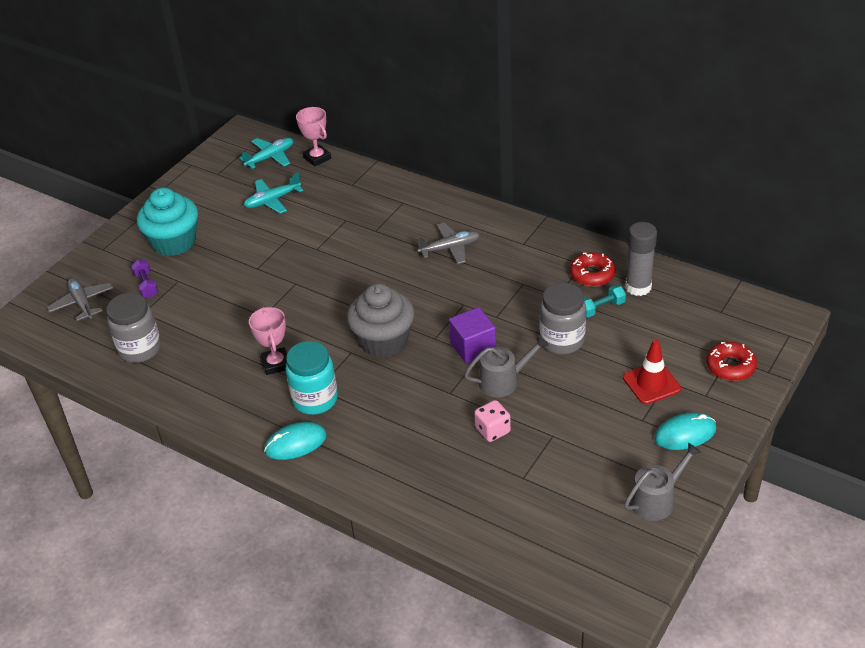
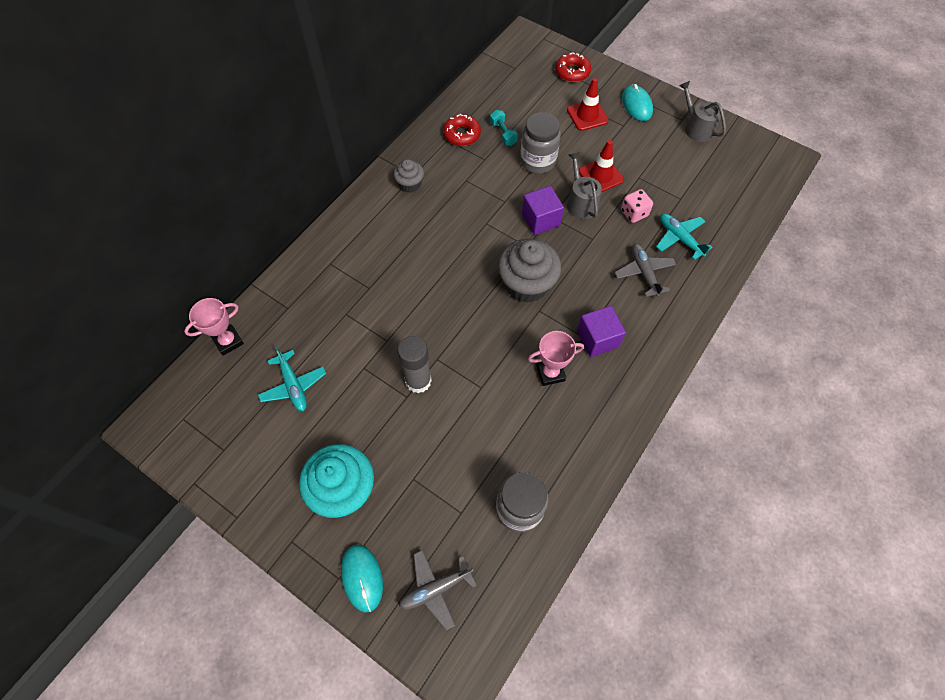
camera: 90 degrees left, 20 degrees up
purple dumbbell [131,259,158,298] -> none
turquoise plane [239,138,293,169] -> turquoise plane moved to [656,213,713,260]
turquoise mouse [264,422,327,460] -> turquoise mouse moved to [341,545,383,613]
turquoise jar [286,341,338,415] -> purple cube [577,306,626,357]
grey plane [416,223,480,264] -> grey plane moved to [614,244,676,297]
grey glue stick [625,222,657,296] -> grey glue stick moved to [397,336,432,393]
none -> grey cupcake [393,159,424,193]
none -> red traffic cone [579,140,624,193]

